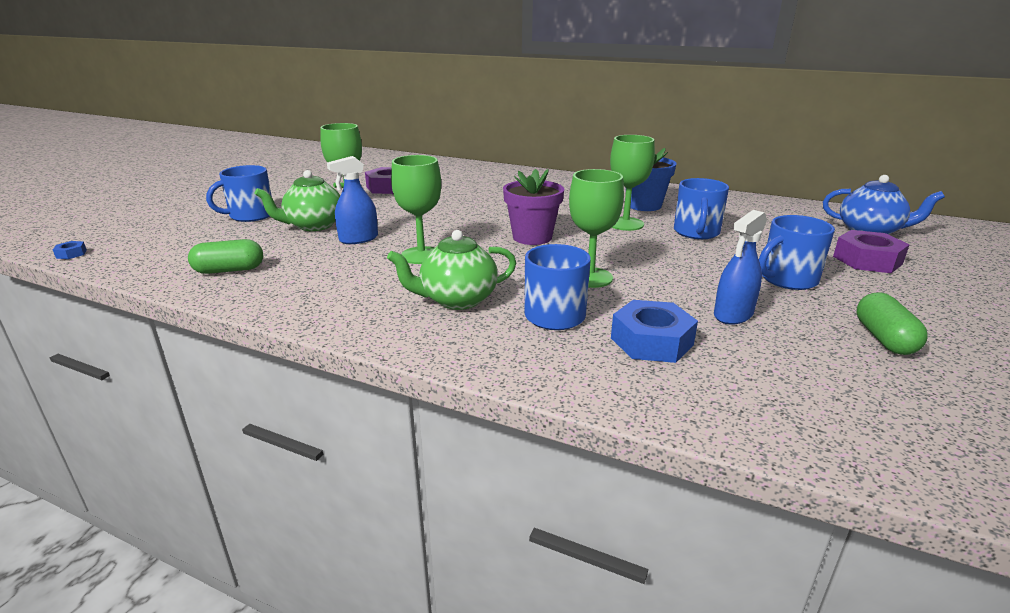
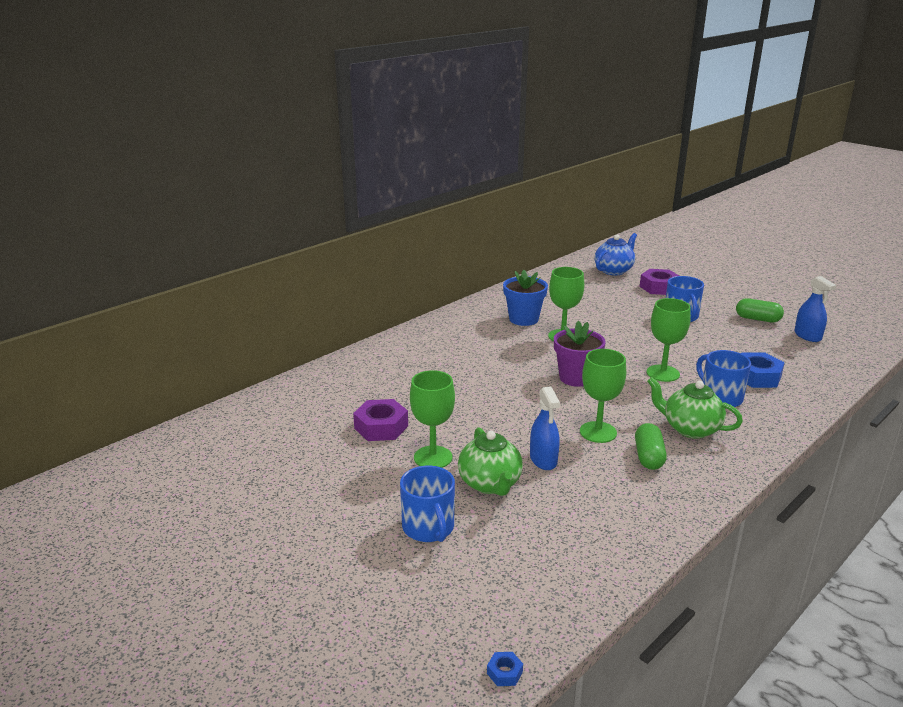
camera: 70 degrees left, 0 degrees up
green capsule [188,239,263,274] -> green capsule moved to [635,423,667,470]
green teapot [387,230,516,310] -> green teapot turned 120 degrees clockwise [647,377,743,439]
blue mug [674,178,729,239] -> none
blue spray bottle [714,210,767,325] -> blue spray bottle moved to [794,276,836,342]

